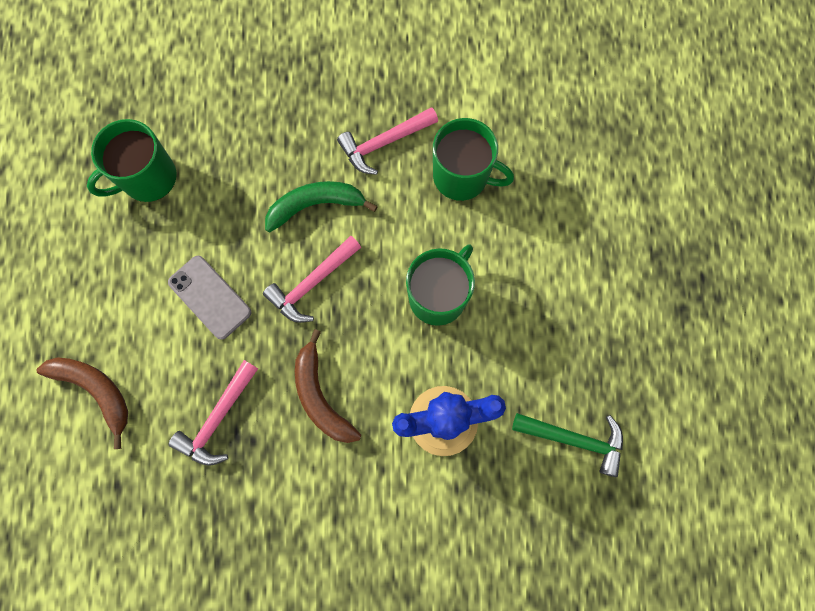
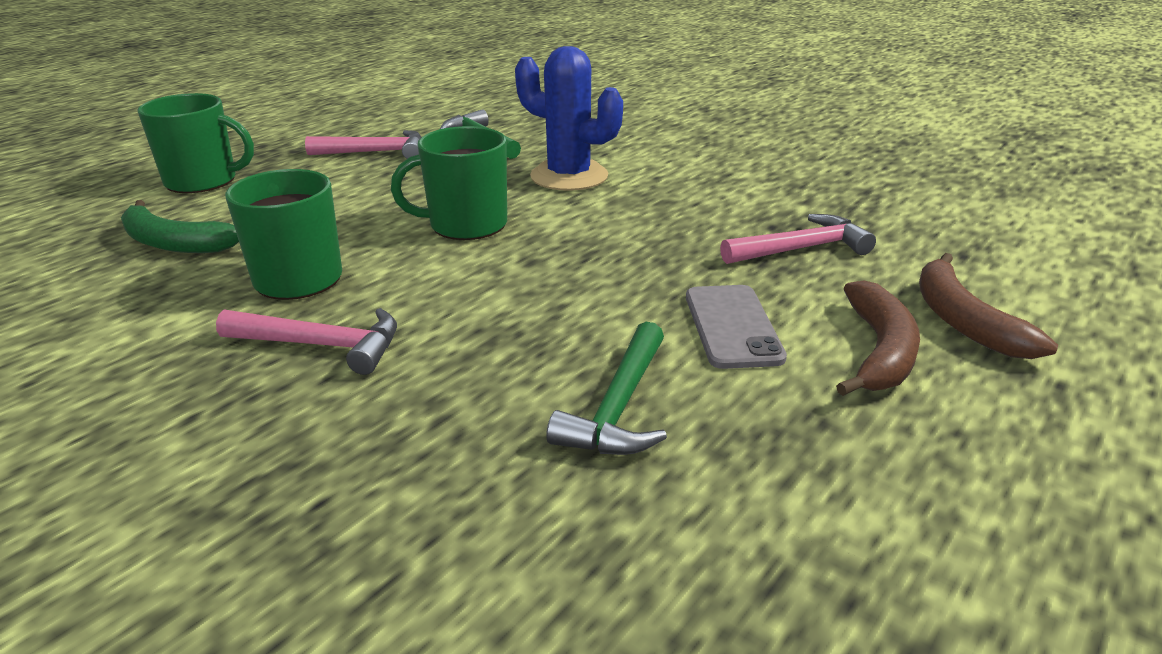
camera: 140 degrees left, 45 degrees down
green mug [87,119,177,202] -> green mug moved to [137,93,254,193]
pink hammer [263,236,361,323] -> pink hammer moved to [305,130,421,159]
green banana [265,181,378,232] -> green banana moved to [121,200,239,253]
brown banana [295,329,361,443] -> brown banana moved to [836,280,920,396]
none -> green hammer [546,322,667,455]

